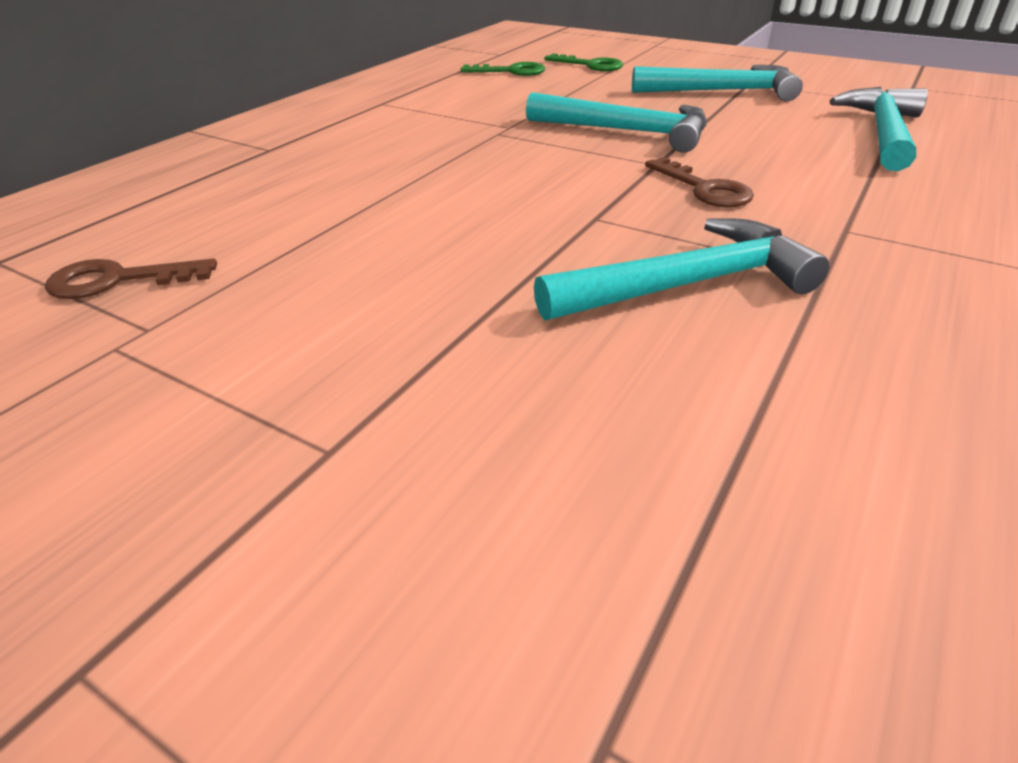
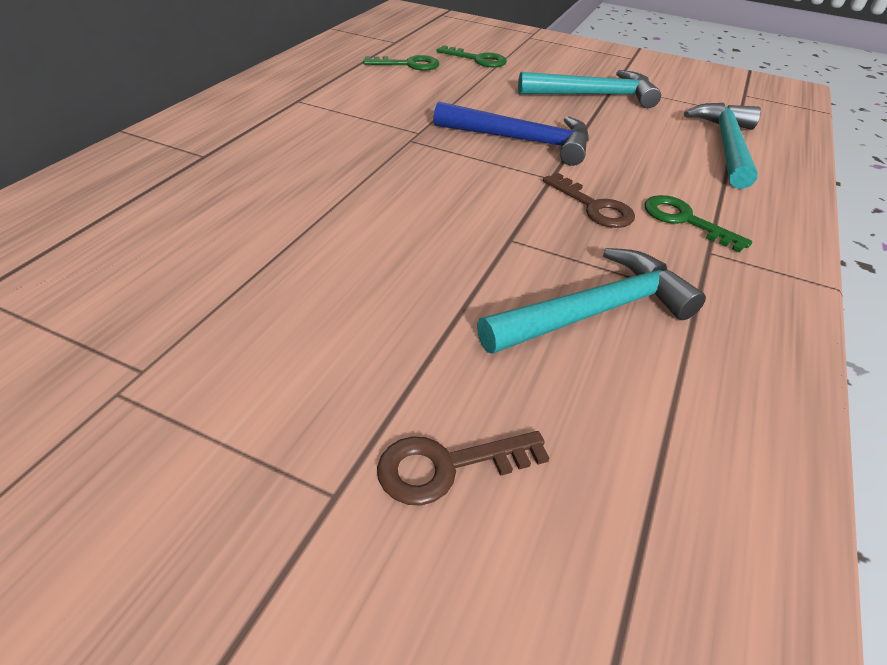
camera: 10 degrees left, 5 degrees up
brown key [45,258,217,299] -> brown key moved to [377,431,549,506]
turquoise hammer [526,92,706,152] -> blue hammer [433,102,589,166]
none -> green key [645,195,752,253]

